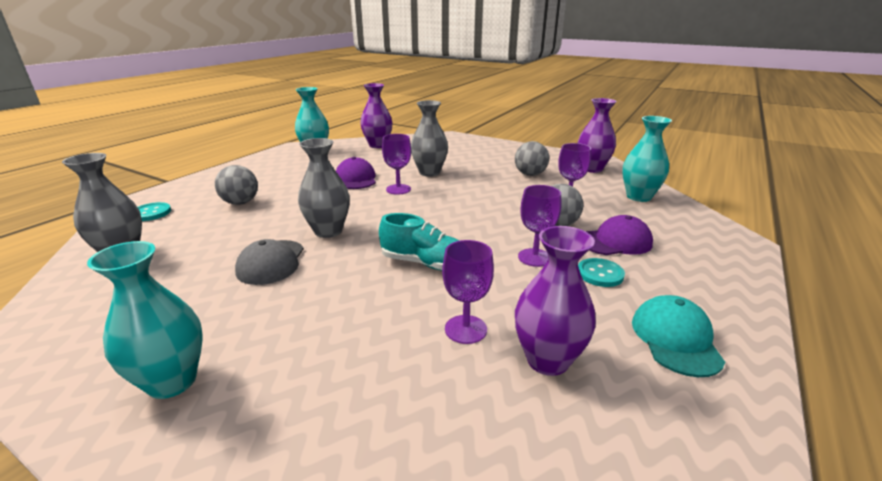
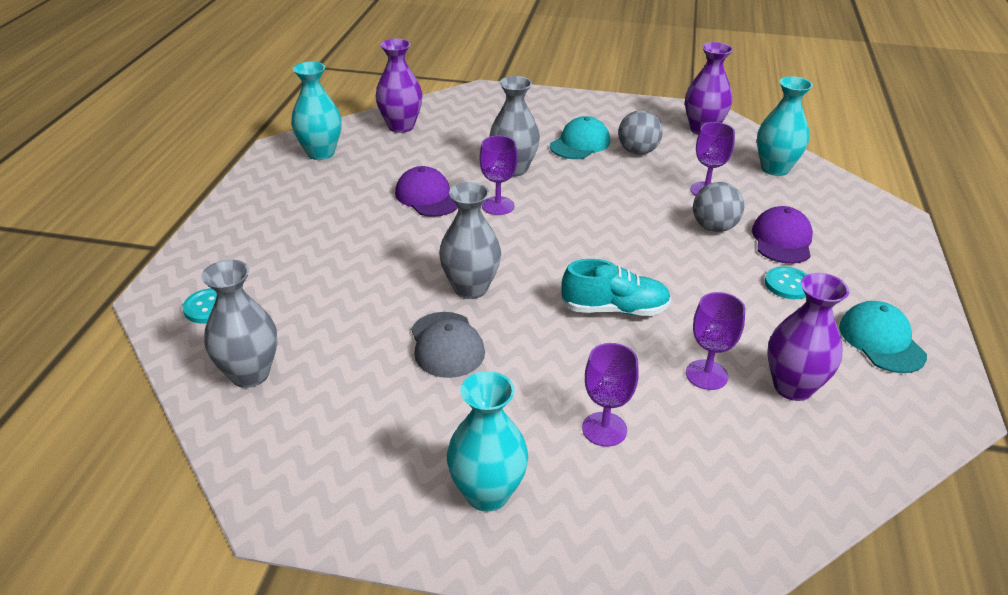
camera: 20 degrees left, 10 degrees up
grey ball [215,165,258,205] -> none
purple goblet [518,185,561,267] -> purple goblet moved to [582,343,639,447]
purple cap [585,215,653,255] -> purple cap turned 45 degrees counterclockwise [752,206,813,264]
none -> turquoise cap [550,116,610,159]

